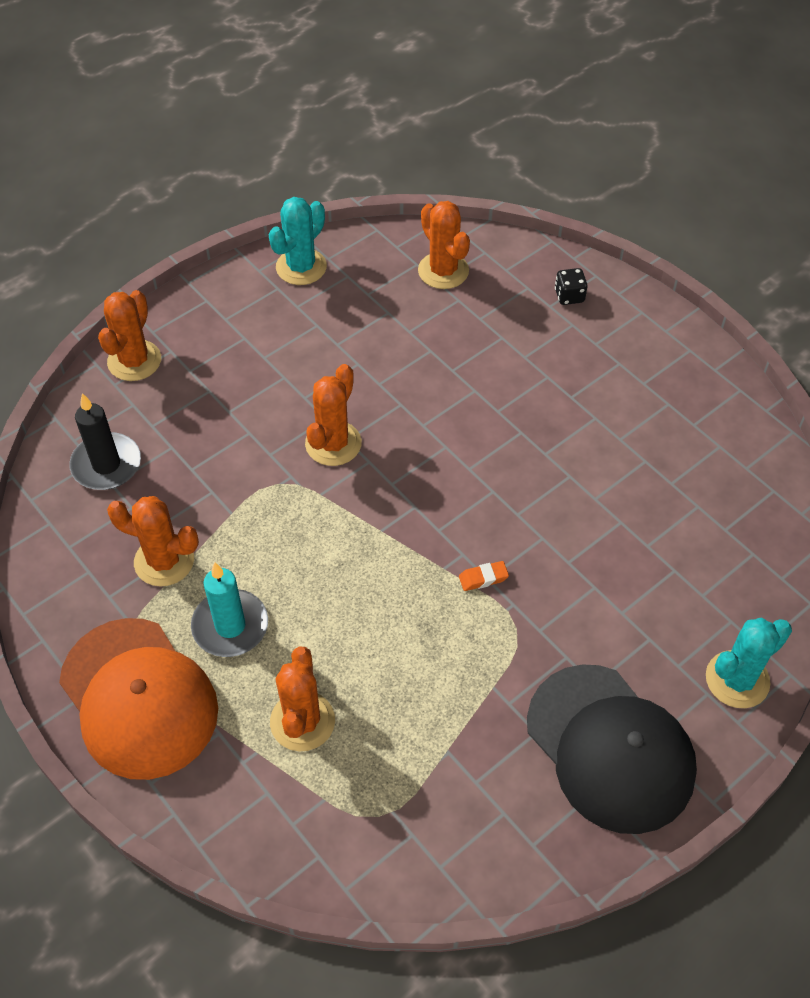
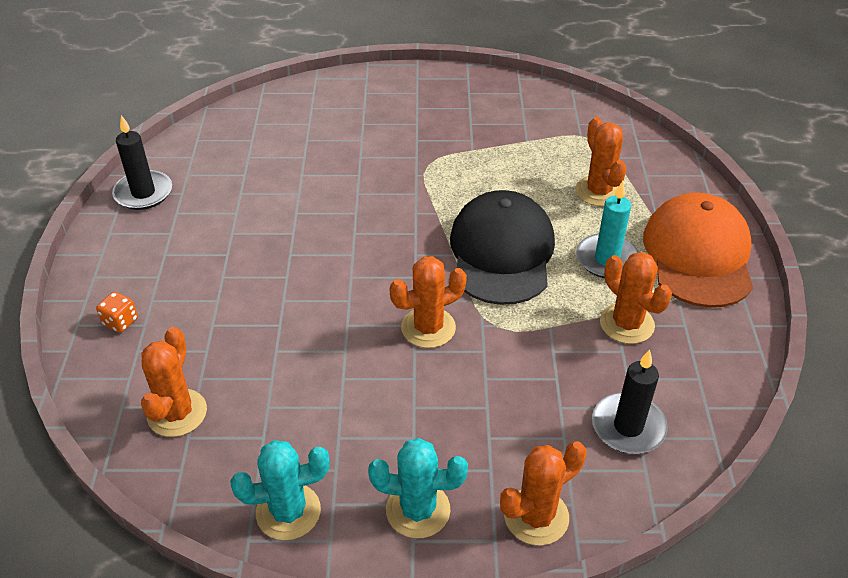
camera: 140 degrees left, 10 degrees down
orange cactus [270,647,335,752] -> orange cactus turned 60 degrees counterclockwise [576,117,626,206]
orange eraser [459,561,509,591] -> none
black cap [527,664,697,834] -> black cap moved to [450,190,555,305]
black dice [555,268,588,305] -> orange dice [96,292,138,333]
turquoise cactus [706,618,792,708] -> turquoise cactus moved to [368,438,468,538]
none -> black candle [112,115,172,210]

